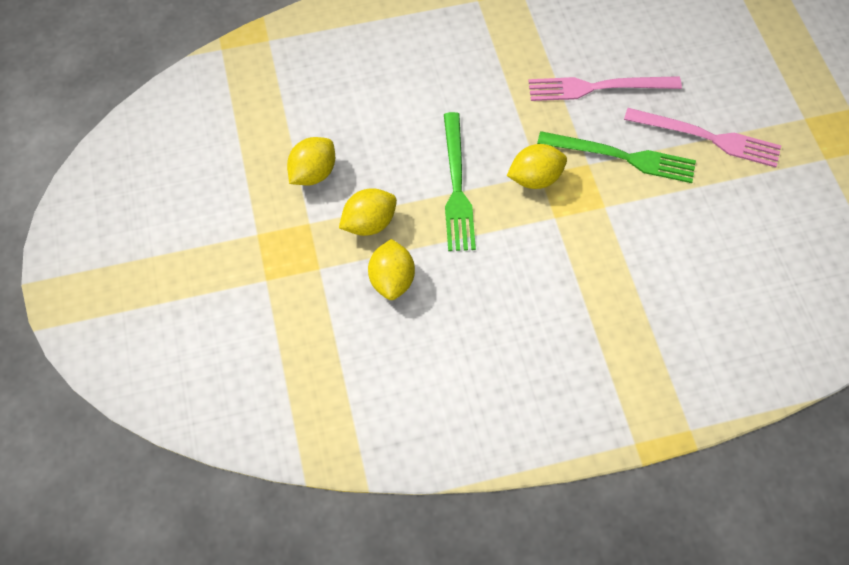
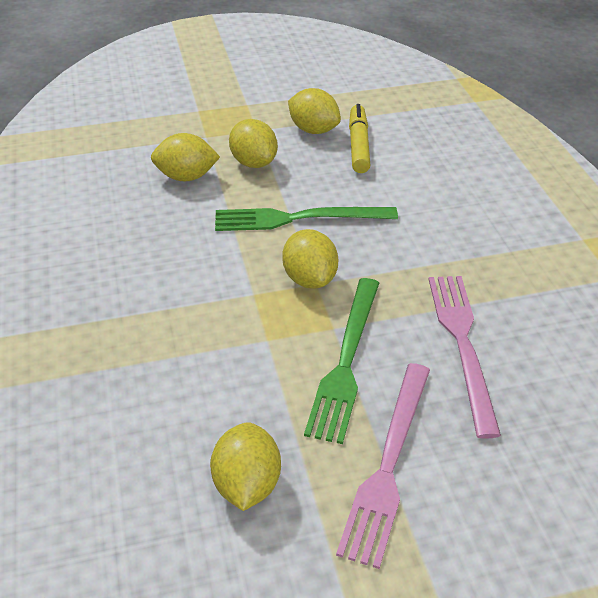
camera: 90 degrees right, 20 degrees down
none -> yellow lemon [210,422,281,511]
none -> yellow marker [349,104,370,173]

